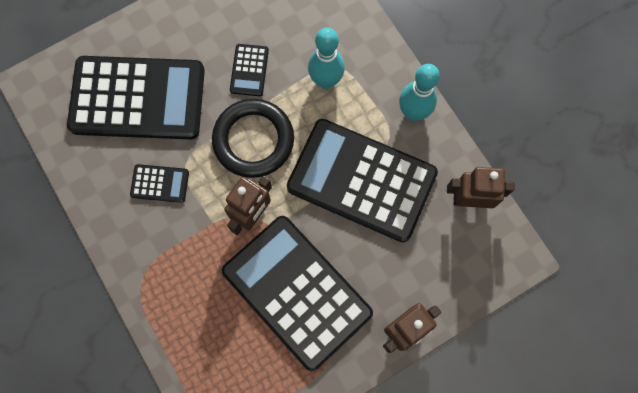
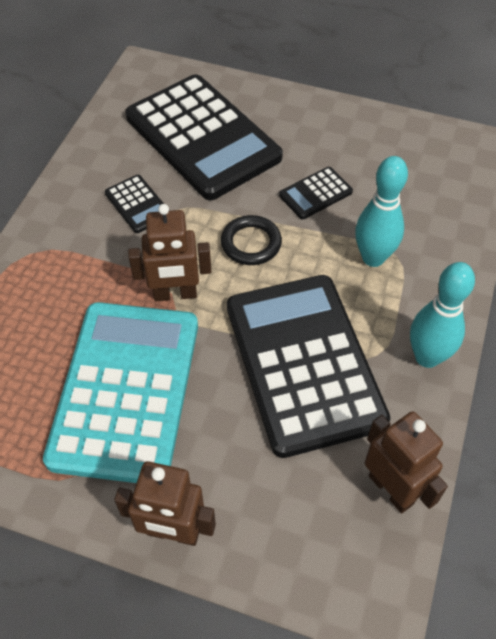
camera: 50 degrees right, 20 degrees down
black ring [212,99,294,178] -> black ring [221,215,282,265], size x0.59
black calculator [222,216,373,371] -> turquoise calculator [43,302,198,483]

